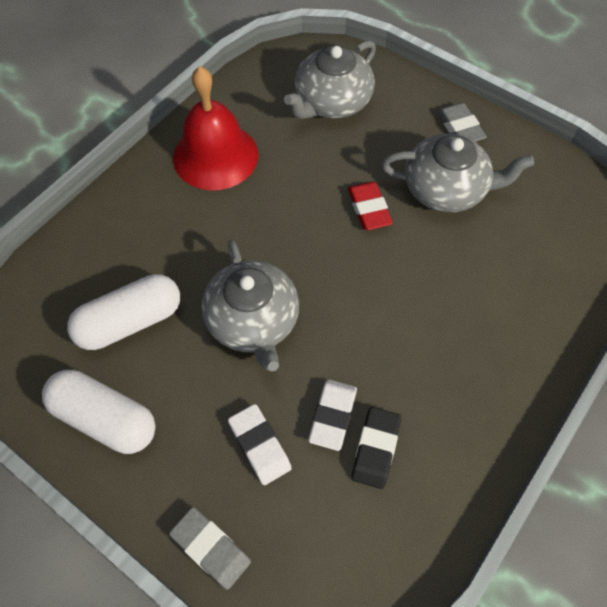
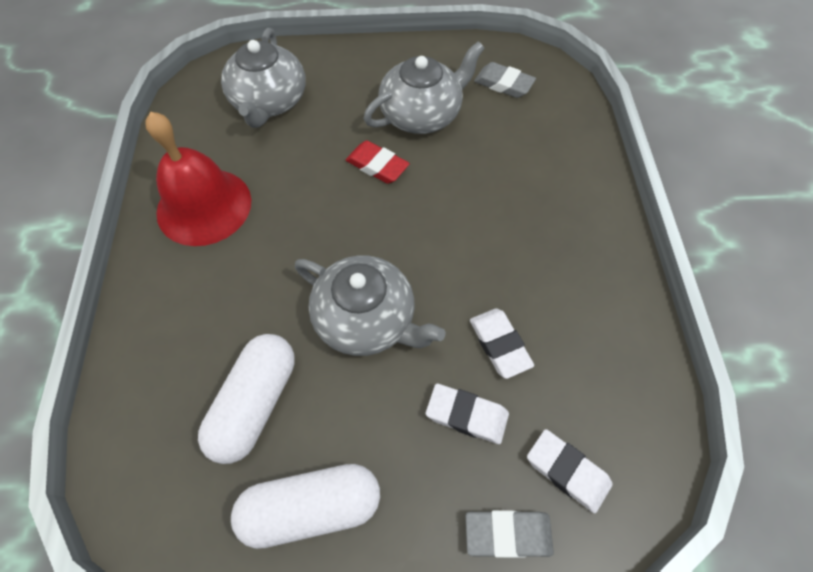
camera: 40 degrees left, 0 degrees up
black eraser [351,407,401,489] -> none
grey eraser [437,103,487,142] -> grey eraser moved to [474,62,536,98]
none -> white eraser [527,429,613,513]

